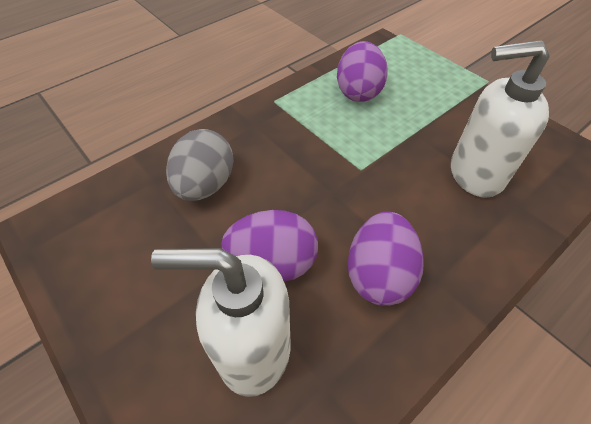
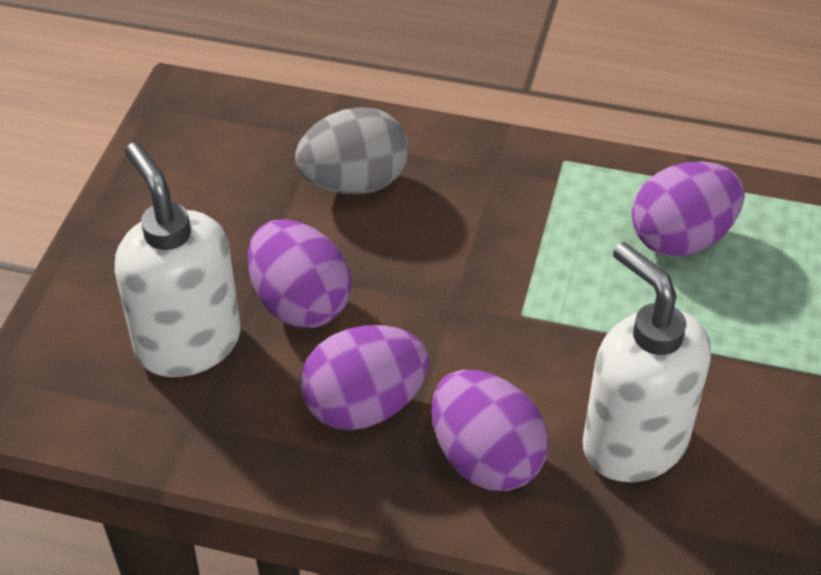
camera: 55 degrees right, 5 degrees down
none -> purple egg [432,370,549,491]

